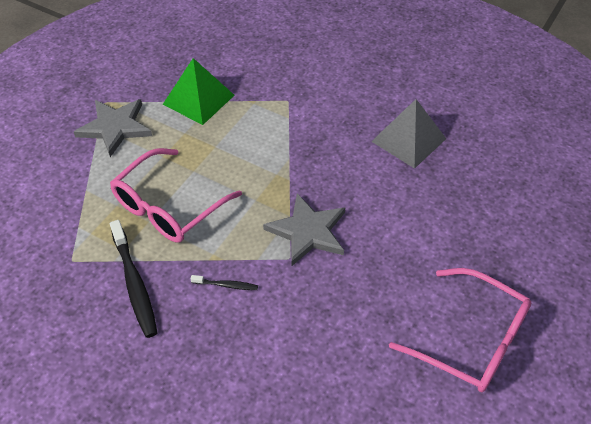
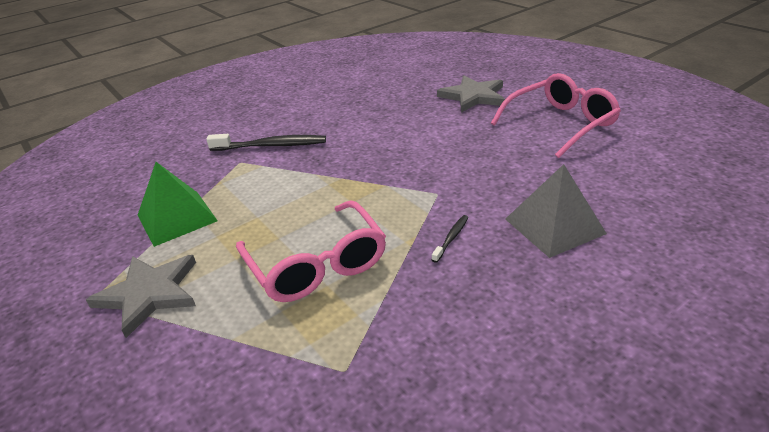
camera: 65 degrees left, 15 degrees down
black toothbrush [110,220,157,338] -> black toothbrush moved to [206,134,326,151]
grey star [263,193,345,266] -> grey star moved to [437,75,505,113]
grey pyramid [371,99,446,169] -> grey pyramid moved to [505,164,607,258]

